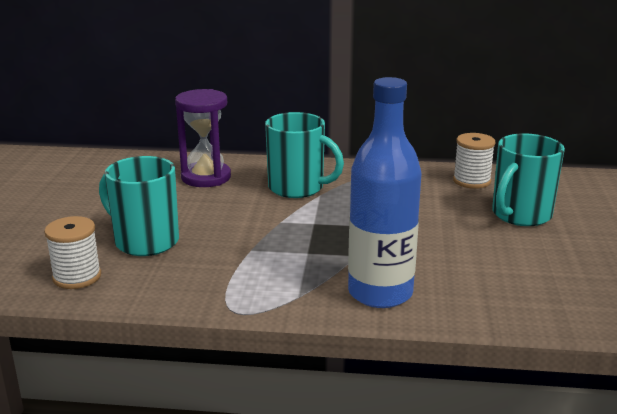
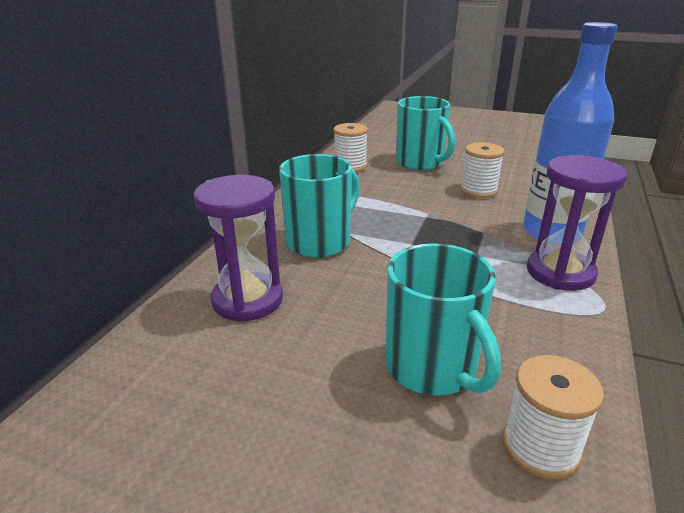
camera: 75 degrees left, 5 degrees up
turquoise mug [99,156,179,256] -> turquoise mug turned 75 degrees counterclockwise [385,243,501,395]
none -> white spool [460,142,505,198]
none -> purple hourglass [527,155,627,291]

